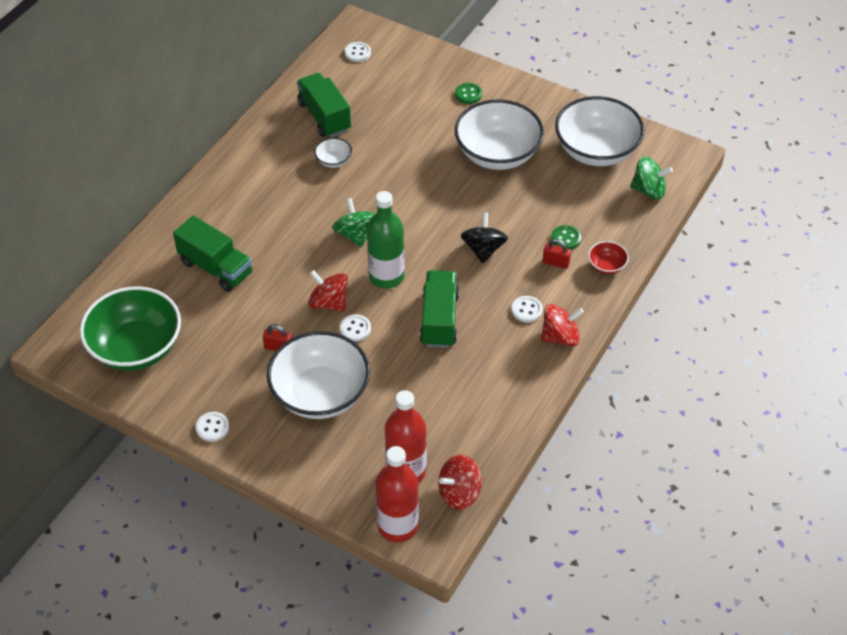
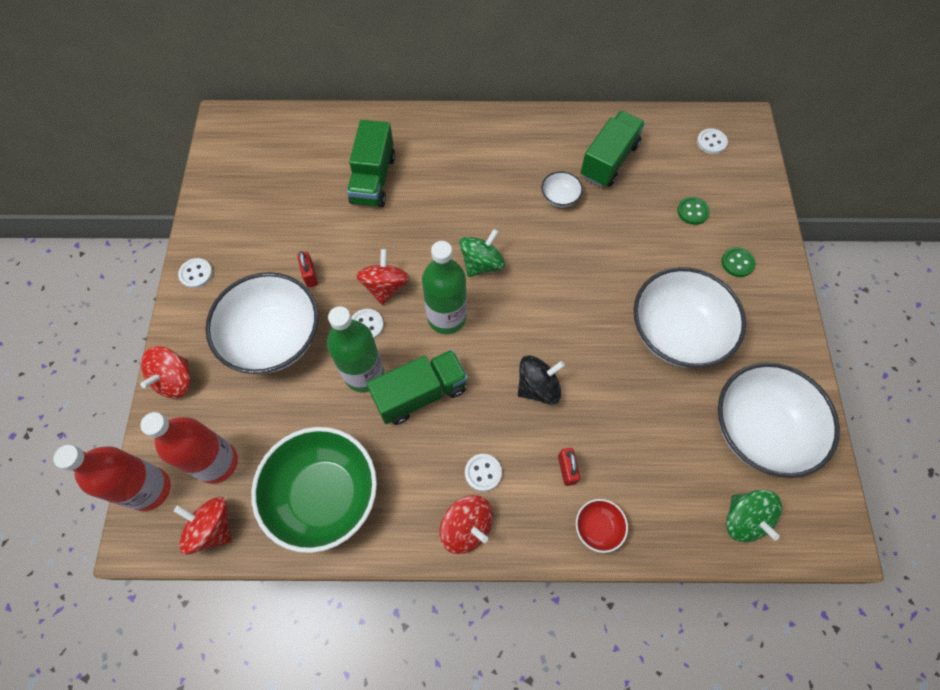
camera: 60 degrees right, 15 degrees up
green bowl [80,286,181,371] -> green bowl moved to [251,427,377,553]
green button [551,225,581,250] -> green button moved to [677,197,710,225]
none -> red spinning top [140,346,190,398]
none -> green bottle [327,306,384,392]

